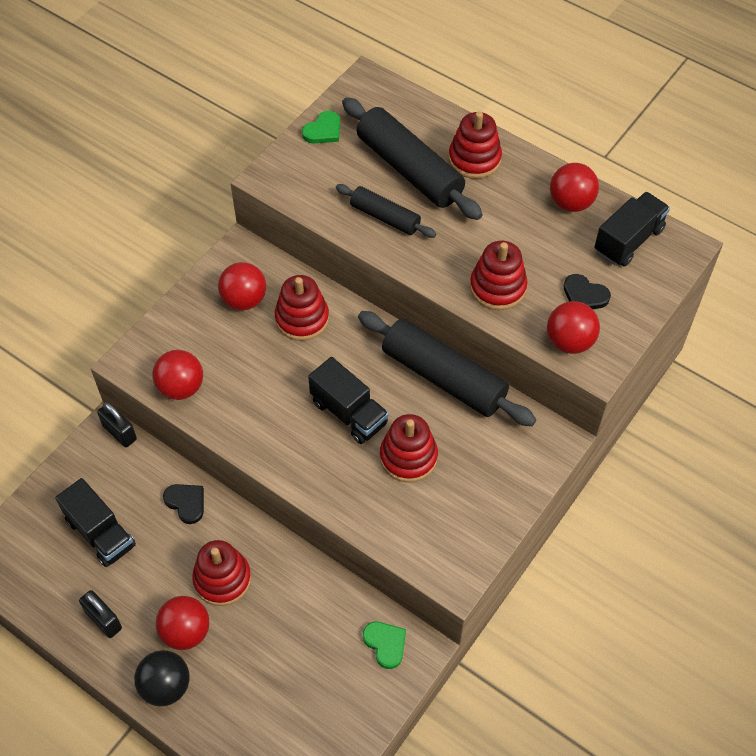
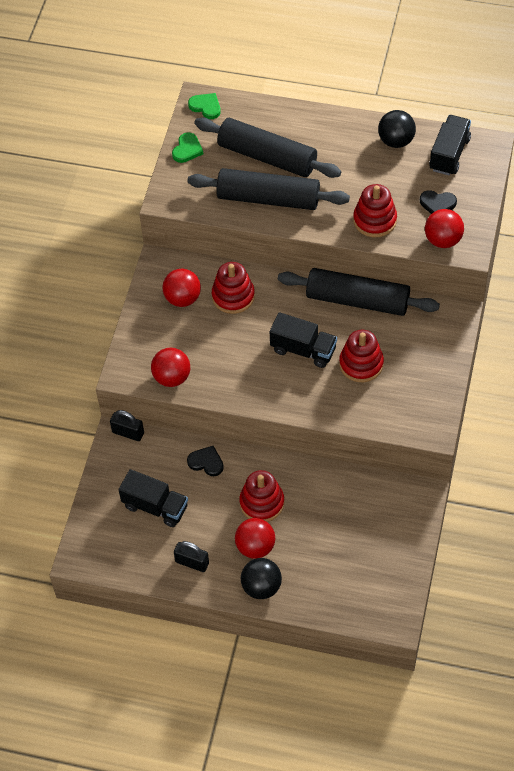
camera: 20 degrees left, 0 degrees up
black rolling pin [336,184,436,238] -> black rolling pin [187,168,350,210], size x1.77
green heart [363,622,406,669] -> green heart moved to [188,93,221,119]
red stacking toy [448,111,502,179] -> none
red ball [550,163,599,212] -> black ball [378,110,416,148]

